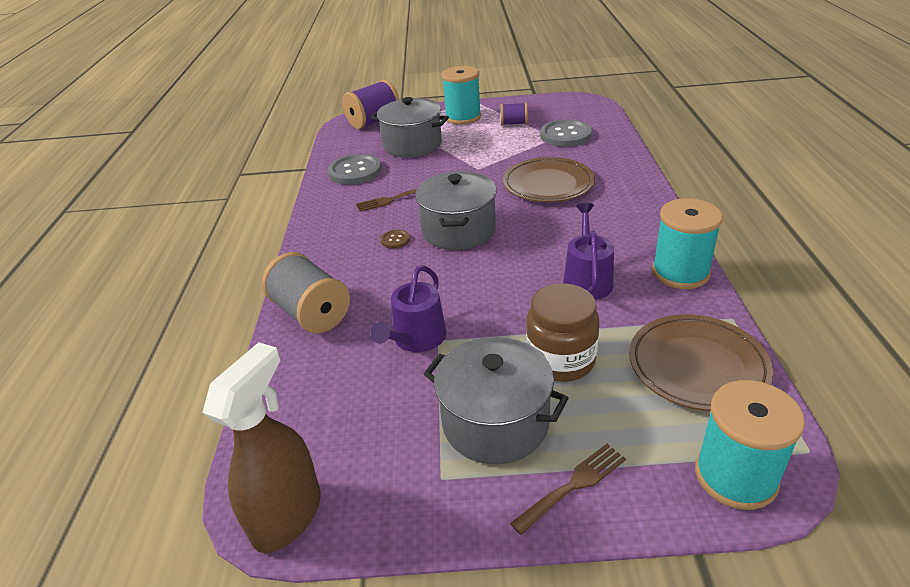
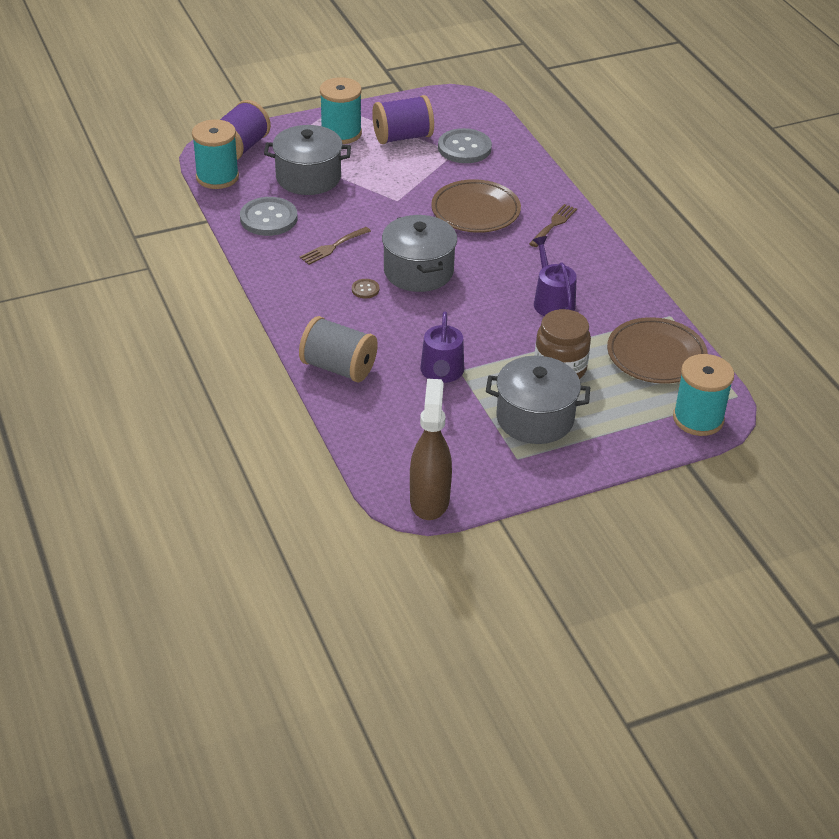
camera: 25 degrees left, 5 degrees up
purple spool [501,103,528,125] -> purple spool [372,95,434,144], size x1.82
brown fork [510,444,626,535] -> brown fork moved to [529,204,577,247]
turquoise spool [652,198,723,289] -> turquoise spool moved to [192,119,239,189]

